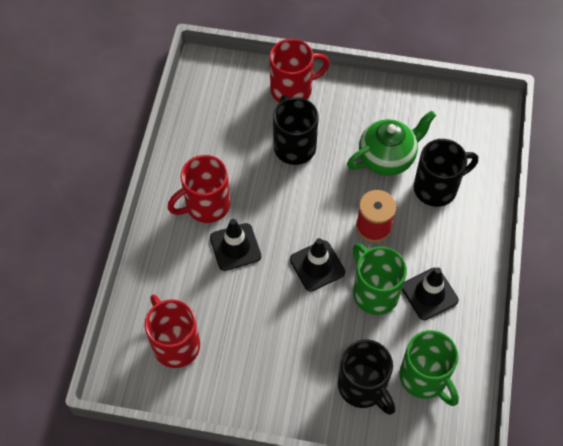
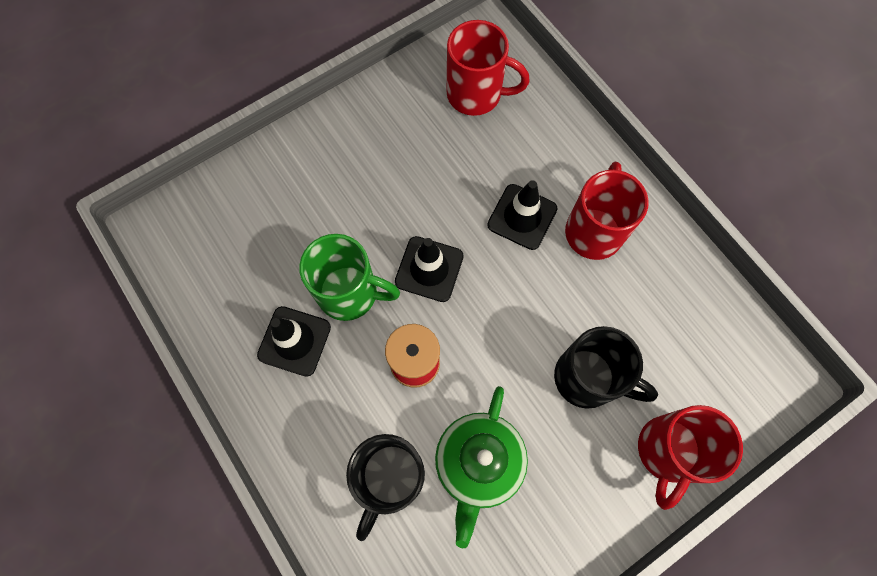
camera: 135 degrees right, 10 degrees up
black mug [338,339,395,415] -> none
green mug [399,330,459,406] -> none

